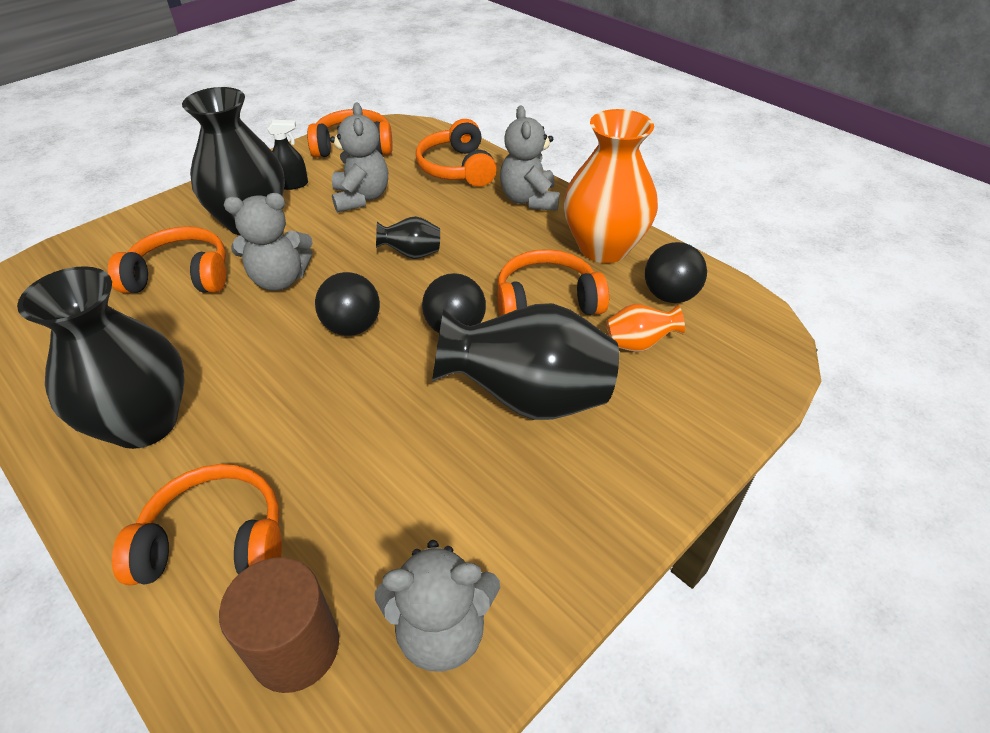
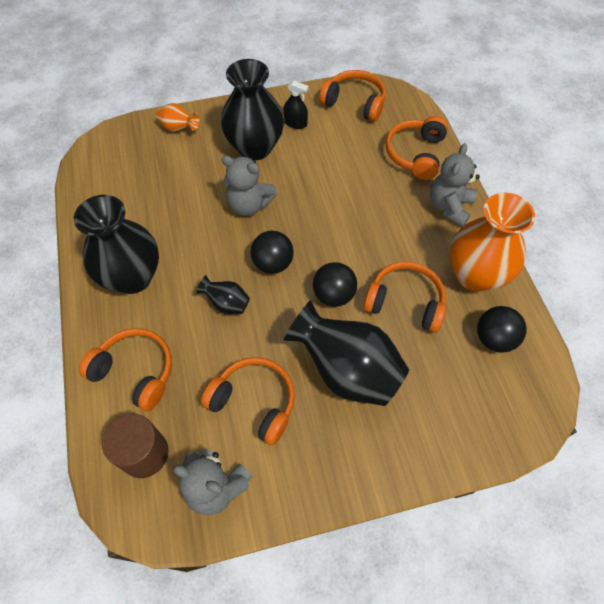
camera: 30 degrees right, 15 degrees up
orange headphones [108,226,226,293] -> orange headphones moved to [201,357,295,445]
grey teddy bear [330,102,388,212] -> none
black vase [376,216,440,259] -> black vase moved to [197,275,250,314]
orange vase [606,304,685,352] -> orange vase moved to [156,103,200,132]

